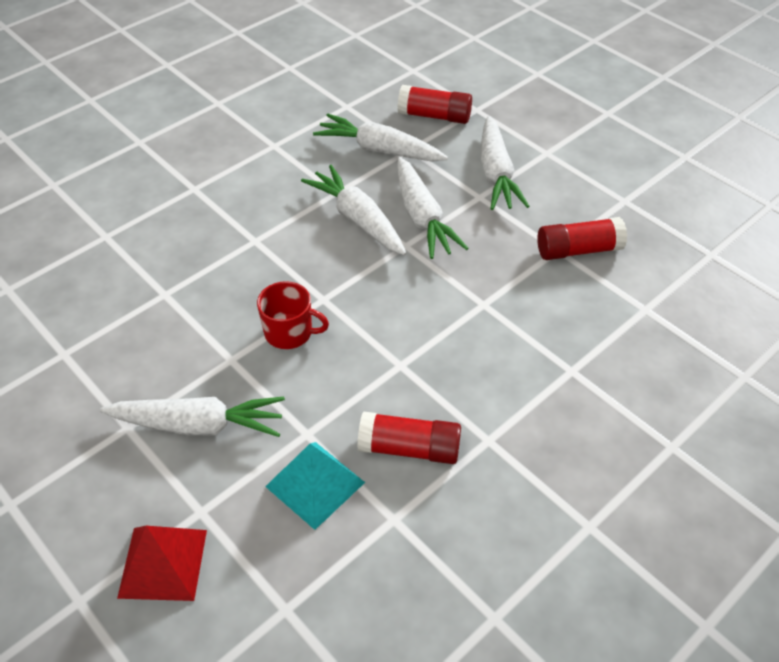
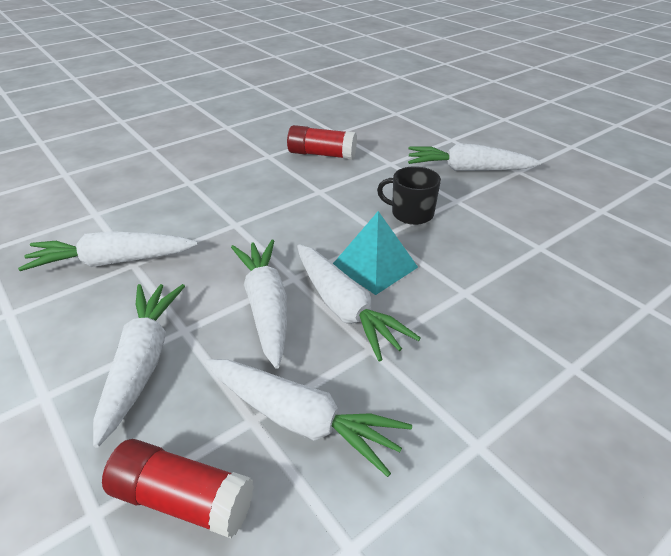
camera: 175 degrees left, 10 degrees down
red pyramid [117,526,207,601] -> none
red mug [257,281,329,349] -> black mug [377,166,441,225]
turquoise pyramid [265,442,365,530] -> turquoise pyramid moved to [333,211,418,295]
red glue stick [537,217,627,260] -> white carrot [18,231,197,271]

